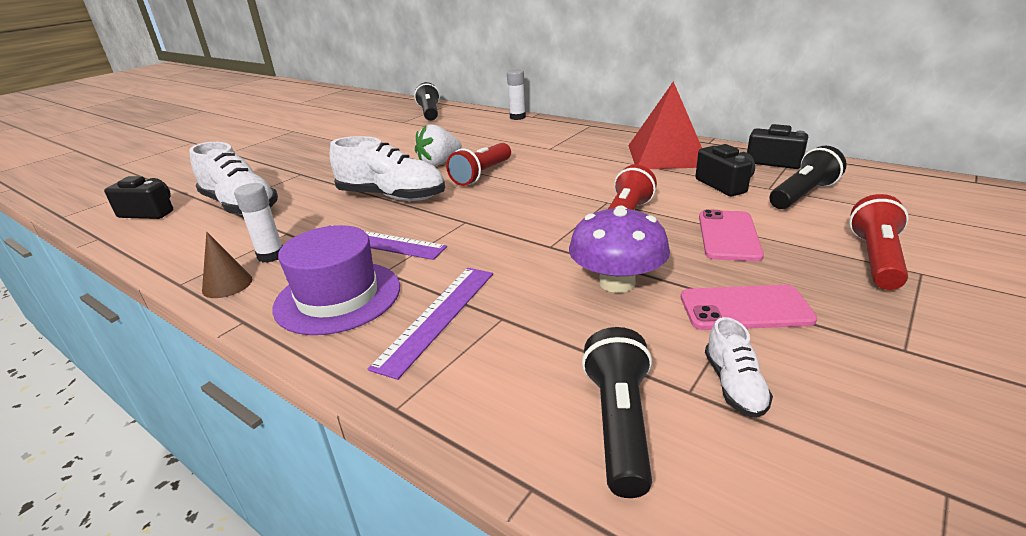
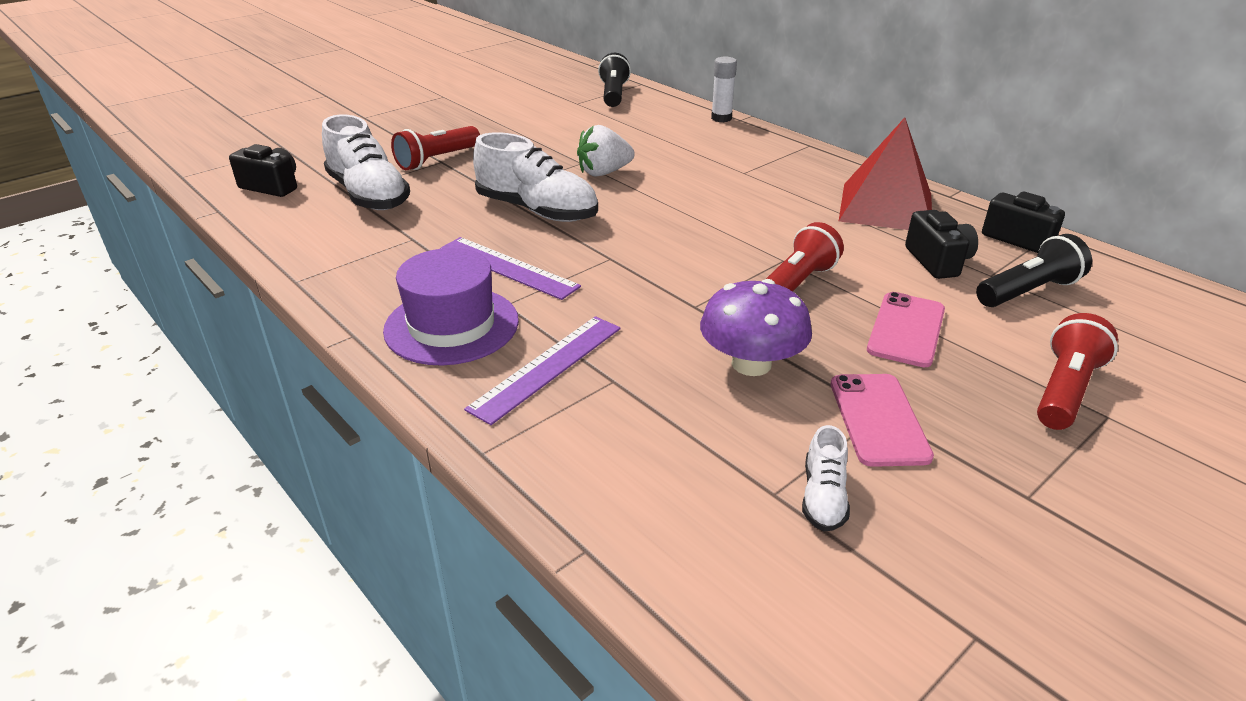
camera: 10 degrees right, 5 degrees up
brown cone [202,232,252,298] -> none
white glue stick [234,183,283,263] -> none
red flashlight [446,143,511,186] -> red flashlight moved to [391,126,480,170]
black flashlight [582,327,652,498] -> none
pink phone [681,285,817,330] -> pink phone turned 75 degrees clockwise [831,374,934,467]

